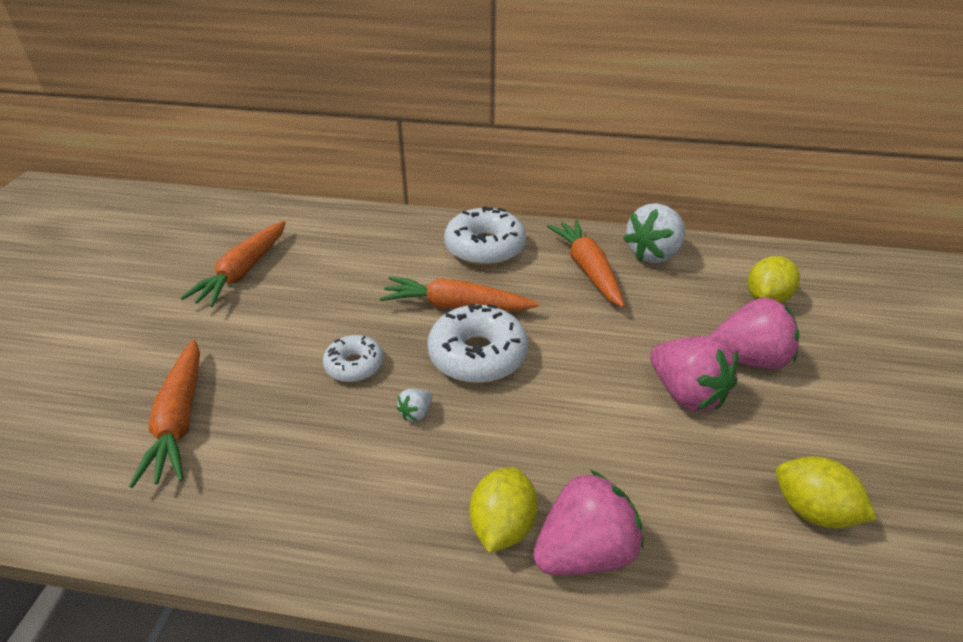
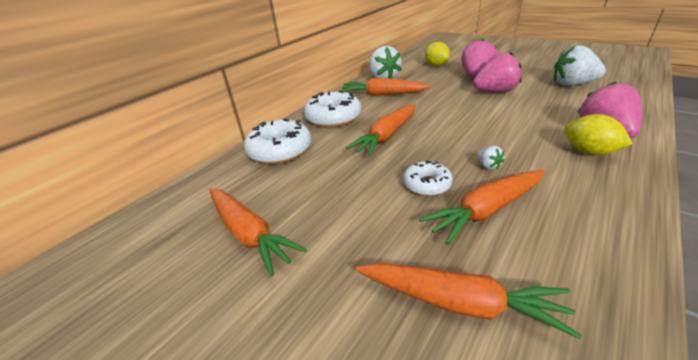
camera: 60 degrees left, 5 degrees down
white donut [427,304,528,383] -> white donut moved to [244,119,311,164]
yellow lemon [776,456,877,529] -> white strawberry [554,45,606,86]
none -> orange carrot [419,170,545,245]

